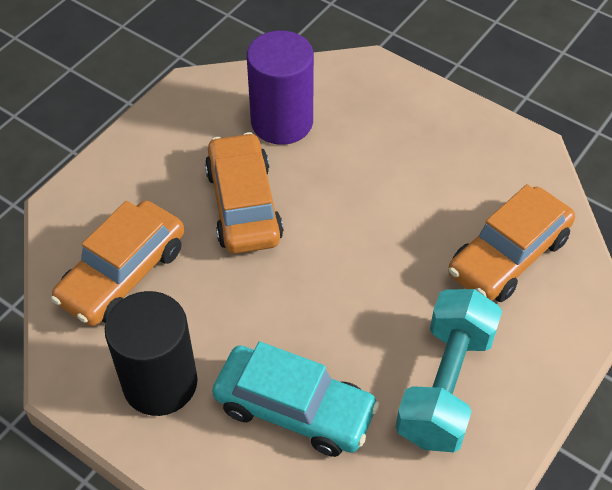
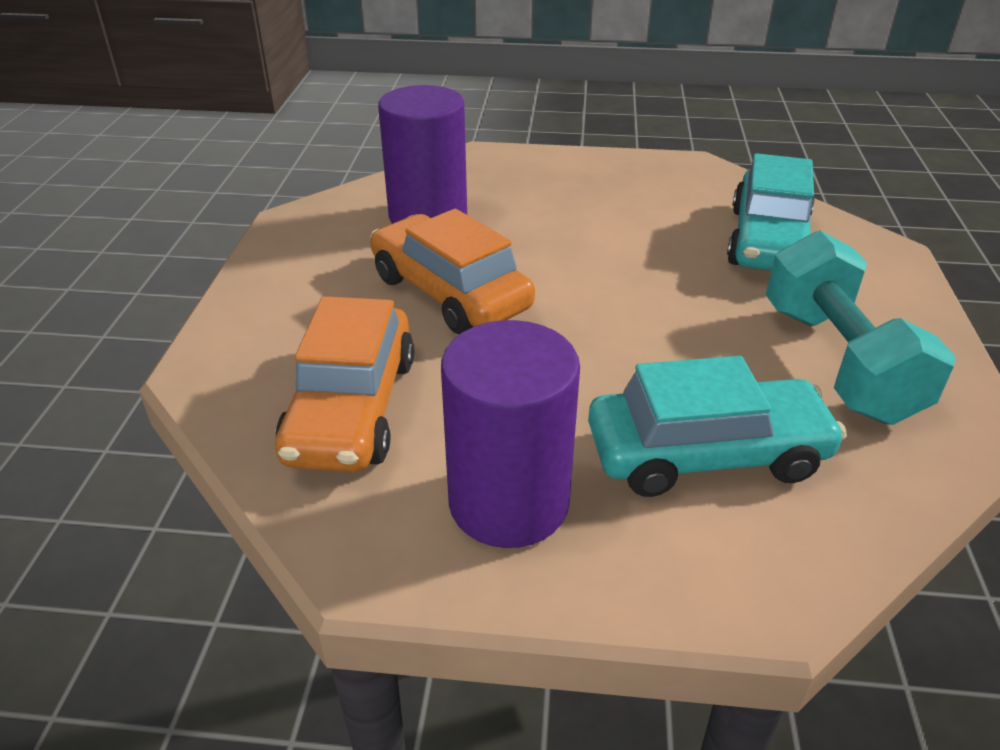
camera: 30 degrees left, 15 degrees down
black cylinder [105,291,197,416] -> purple cylinder [441,320,580,548]
orange car [448,184,575,302] -> turquoise car [727,153,815,271]

